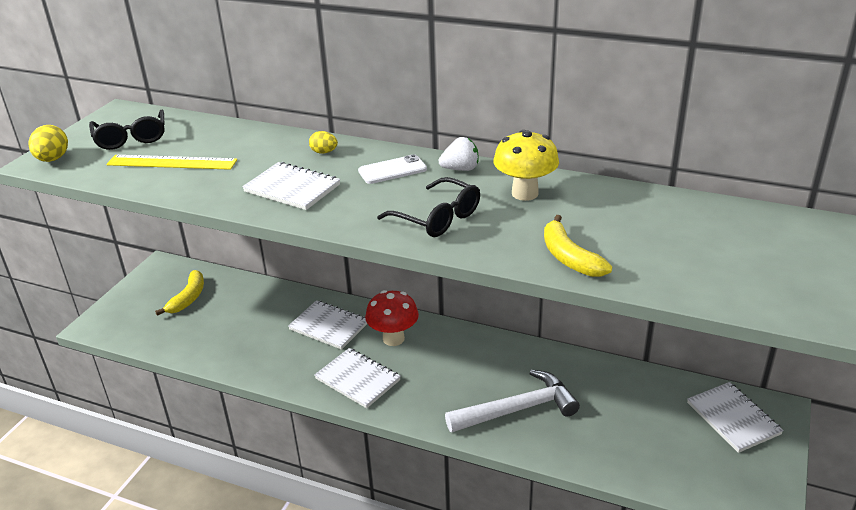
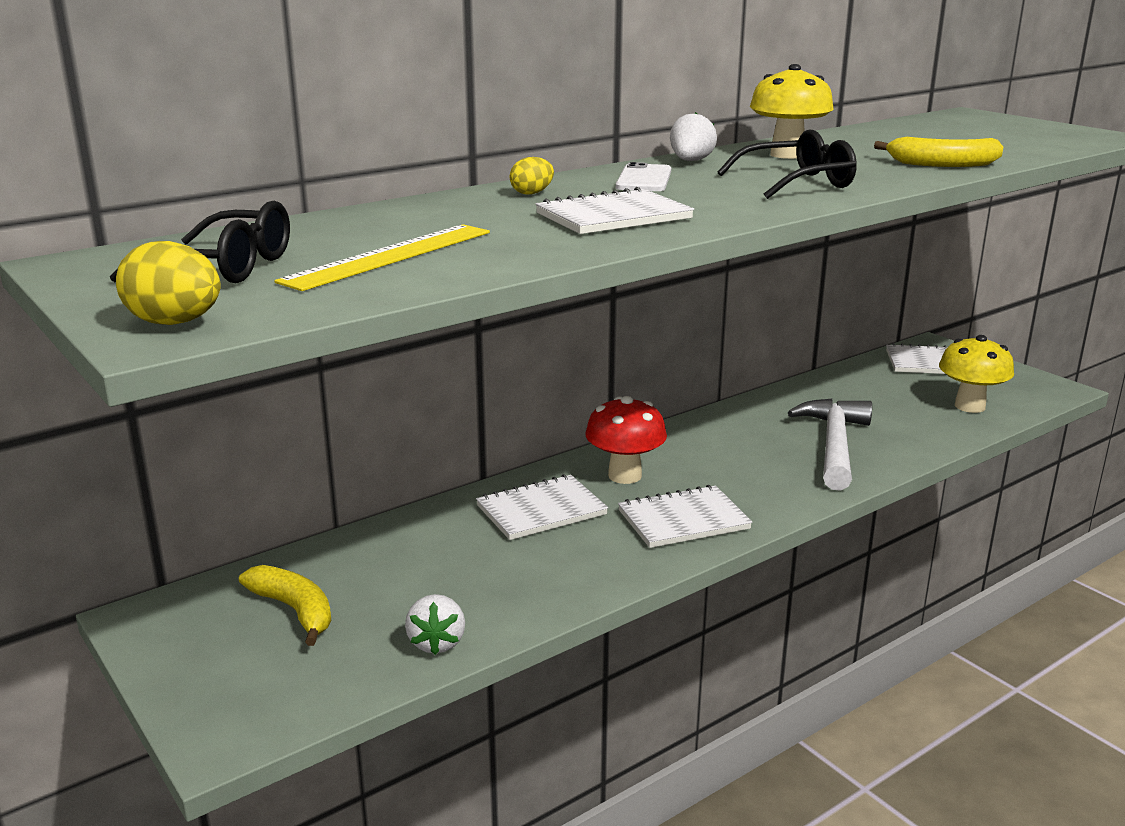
camera: 60 degrees left, 10 degrees down
none -> white strawberry [405,594,465,655]
none -> yellow mushroom [939,335,1014,413]

